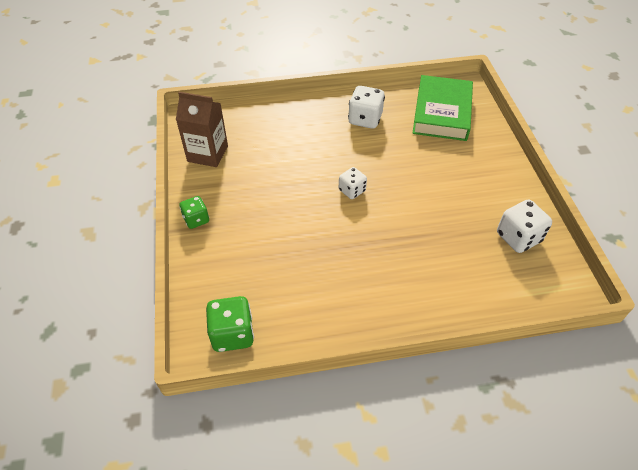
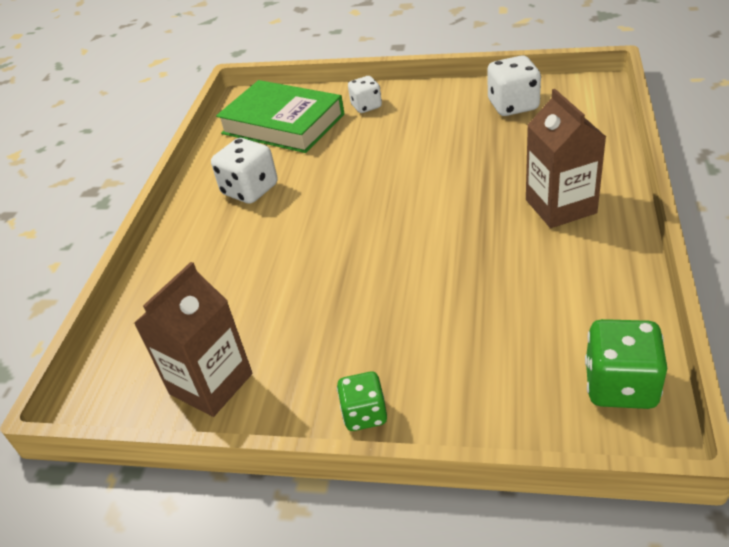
camera: 65 degrees left, 10 degrees down
white dice [339,167,367,199] -> white dice moved to [348,76,382,113]
none -> brown carton [526,89,606,228]

